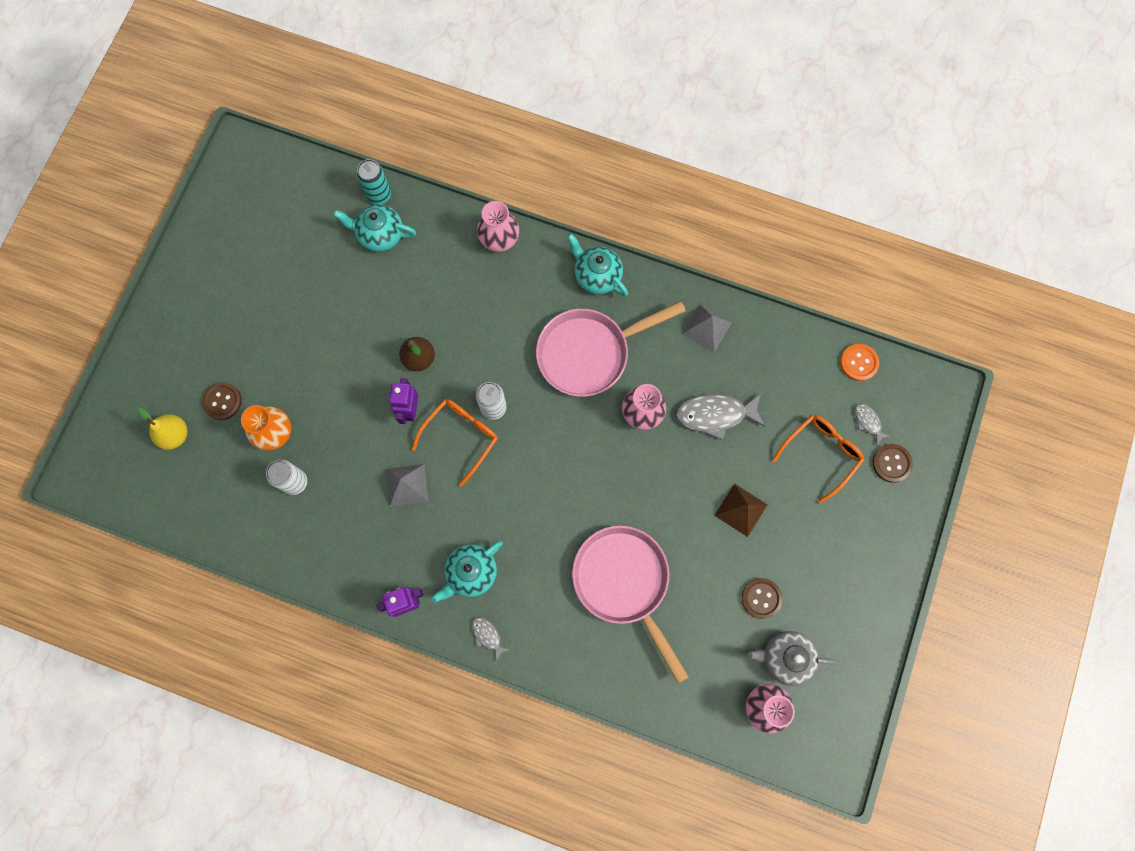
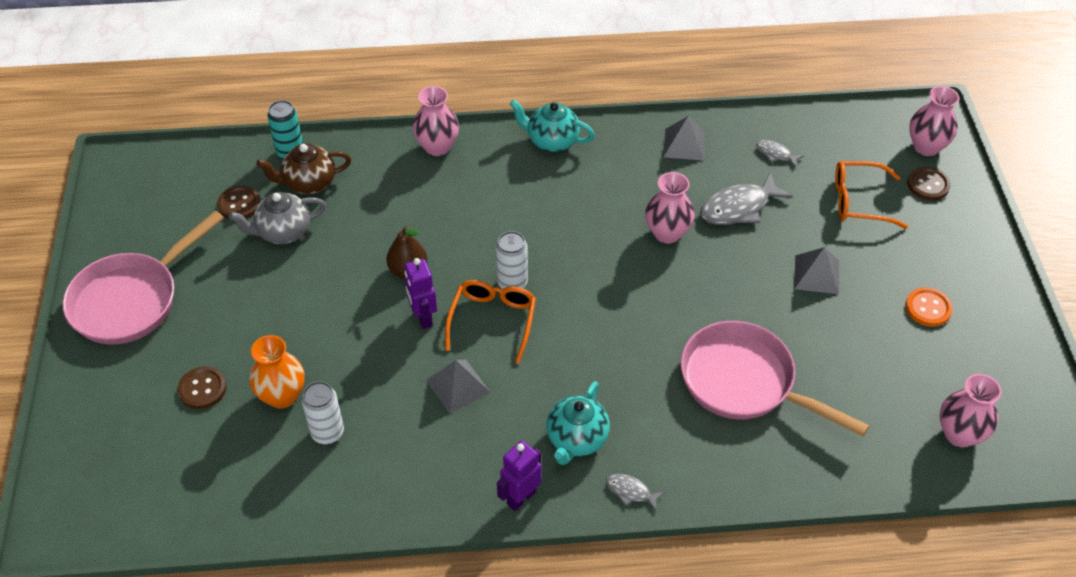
camera: 25 degrees left, 25 degrees down
yellow pear [138,408,188,450] -> none
turquoise teapot [333,204,416,252] -> brown teapot [256,143,351,194]
pink pan [536,301,686,397] -> pink pan moved to [63,211,224,345]
brown pyramid [714,484,767,537] -> grey pyramid [794,247,839,294]
brown button [742,578,783,619] -> brown button moved to [217,186,261,220]
grey teapot [748,631,836,686] -> grey teapot moved to [229,192,326,244]
orange glasses [772,414,865,504] -> orange glasses turned 105 degrees counterclockwise [835,161,908,229]
orange button [840,344,879,381] -> orange button moved to [905,287,953,327]
grey fish [855,403,891,445] -> grey fish moved to [756,140,804,168]
none -> pink vase [909,86,959,156]

